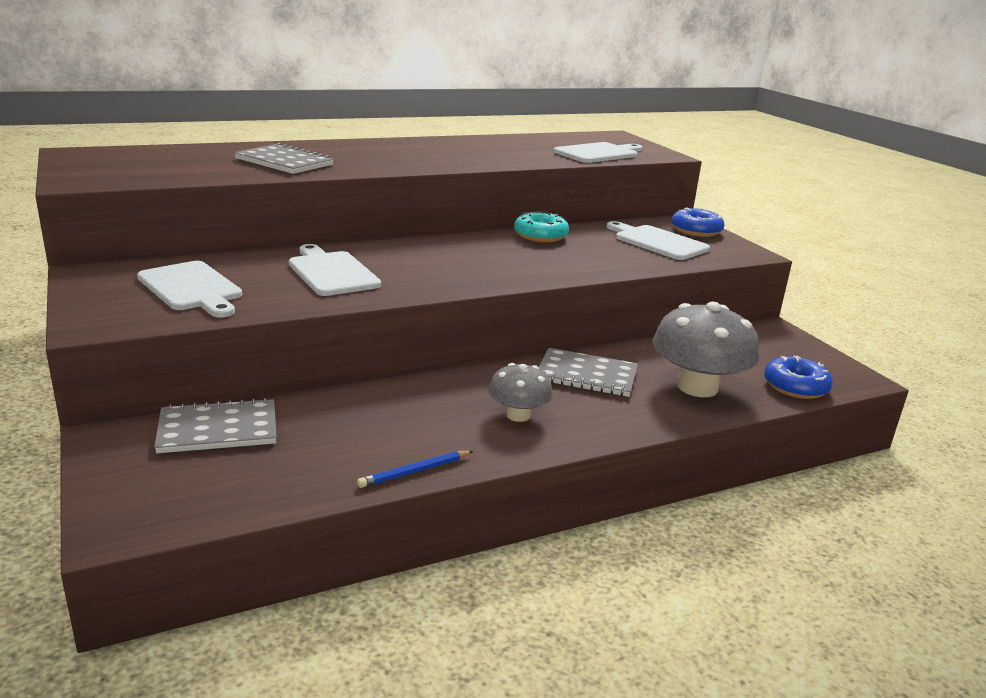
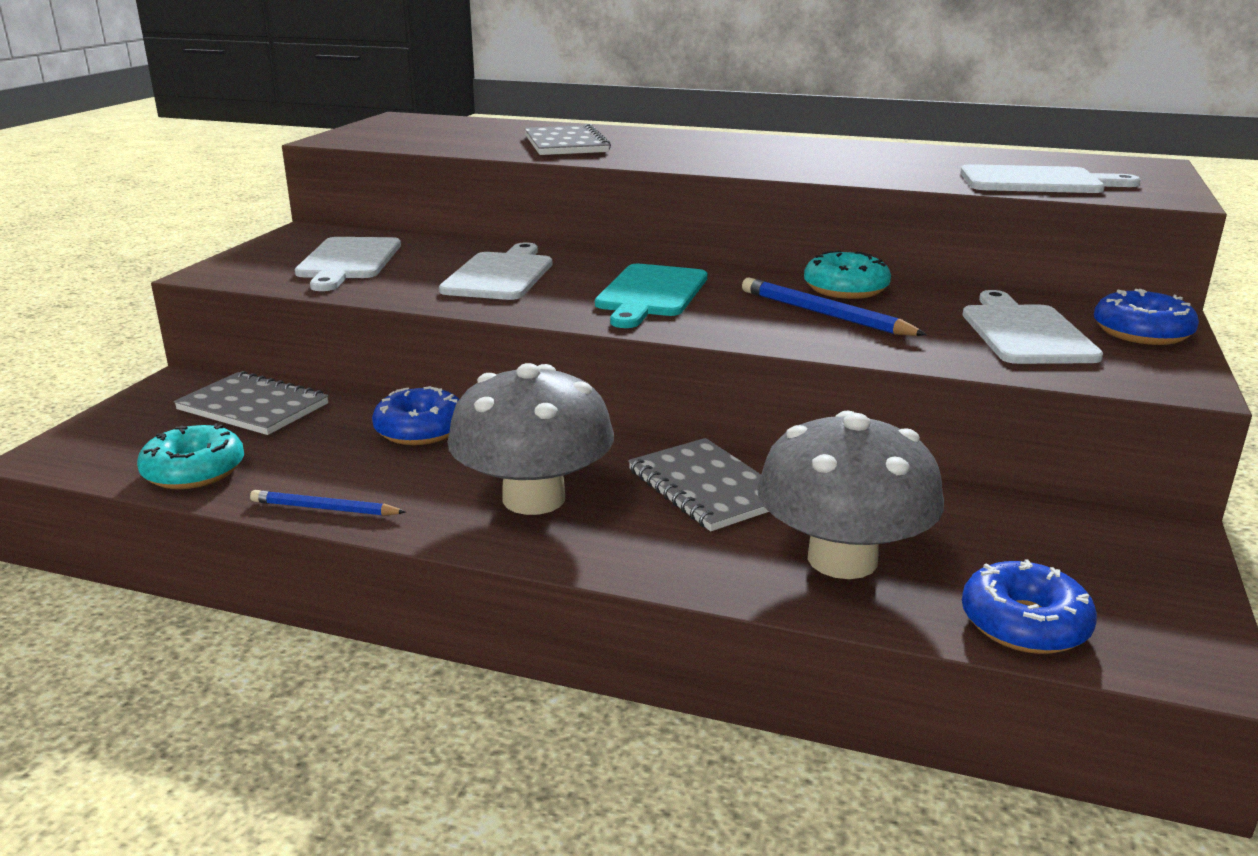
camera: 45 degrees right, 0 degrees up
grey mushroom [488,363,553,422] -> grey mushroom [447,363,614,515], size x1.77
none -> turquoise donut [137,423,244,489]
none -> blue donut [372,386,459,445]
none -> turquoise cutting board [595,264,707,328]
none -> blue pencil [742,278,927,336]

